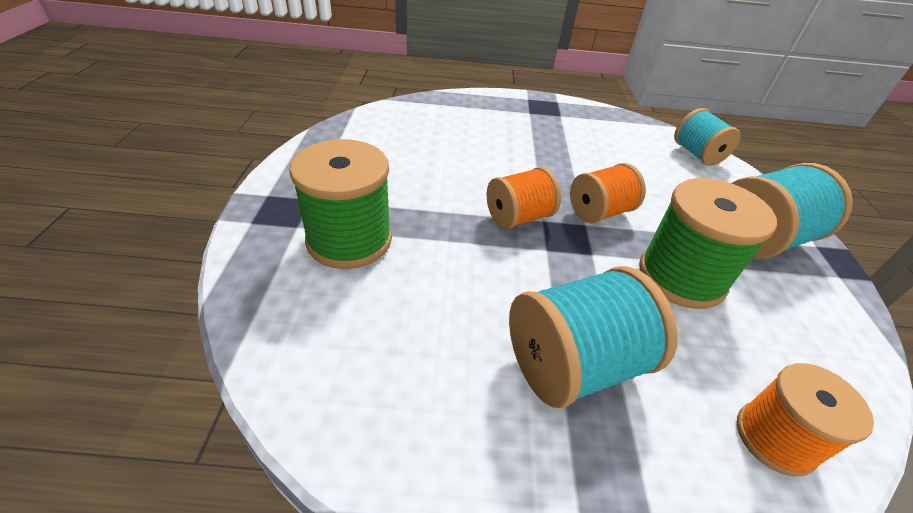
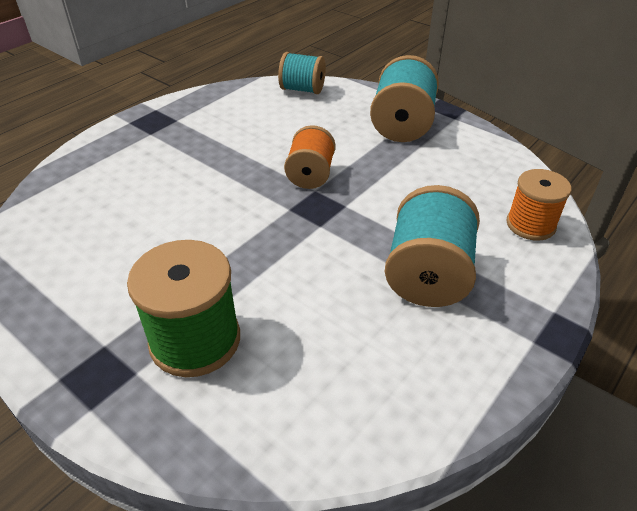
camera: 50 degrees left, 0 degrees up
orange spool [487,167,561,230] -> none
green spool [639,178,777,309] -> none

